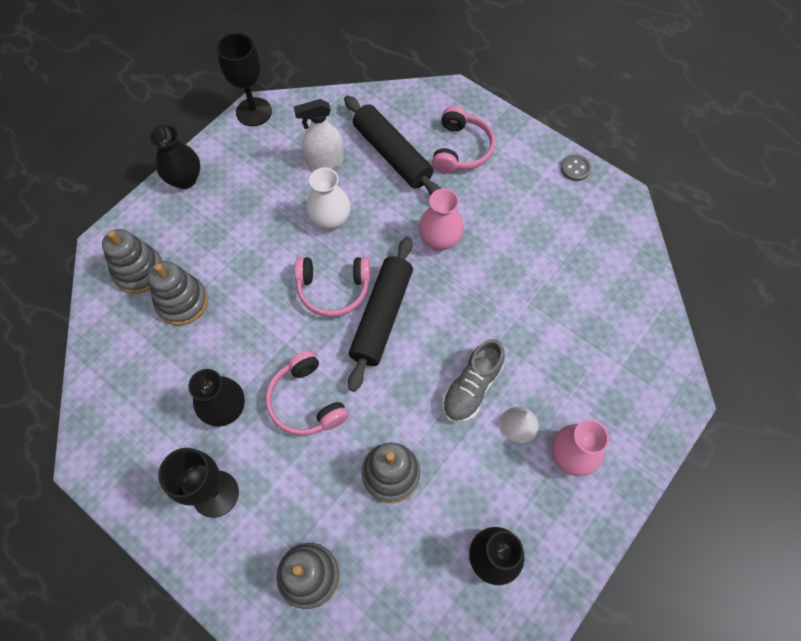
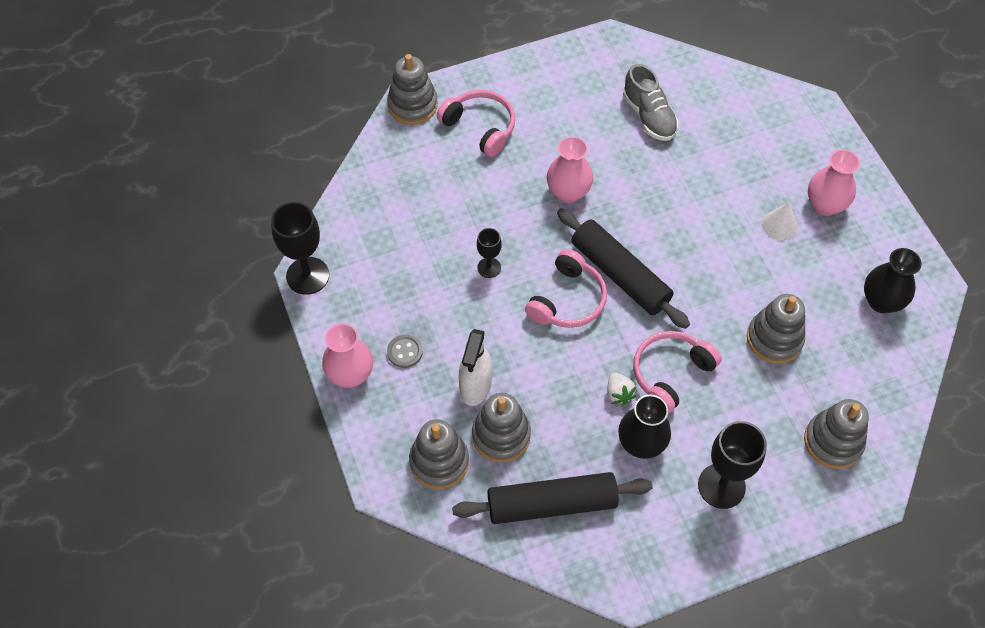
camera: 60 degrees left, 5 degrees down
black vase [150,125,200,189] -> pink vase [322,323,373,388]
pink headphones [265,350,349,436] -> pink headphones turned 135 degrees clockwise [633,331,722,413]
white spray bottle [294,99,344,170] -> white spray bottle moved to [459,329,492,406]
white vase [306,168,351,230] -> black goblet [477,228,502,278]
black rolling pin [344,95,442,195] -> black rolling pin moved to [452,472,653,524]
grey shoe [442,339,505,423] -> grey shoe moved to [623,64,679,141]
grey button [561,154,591,181] -> grey button moved to [387,334,423,368]
none -> grey stacking toy [387,54,438,125]
none -> white strawberry [607,372,637,405]

